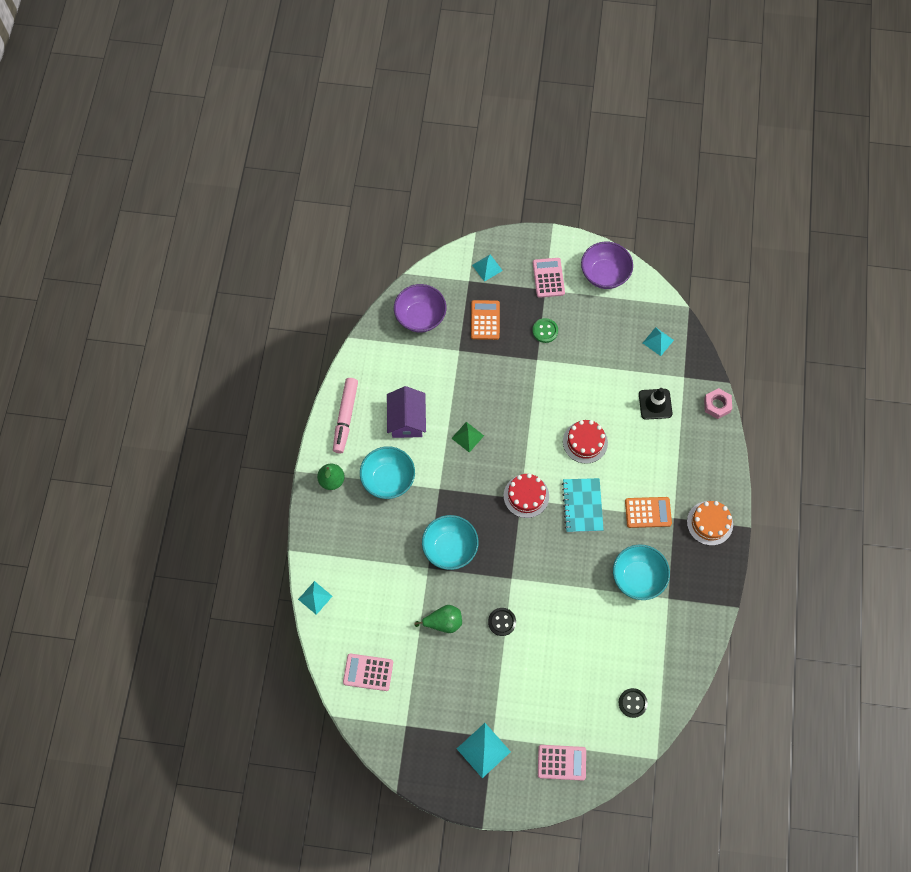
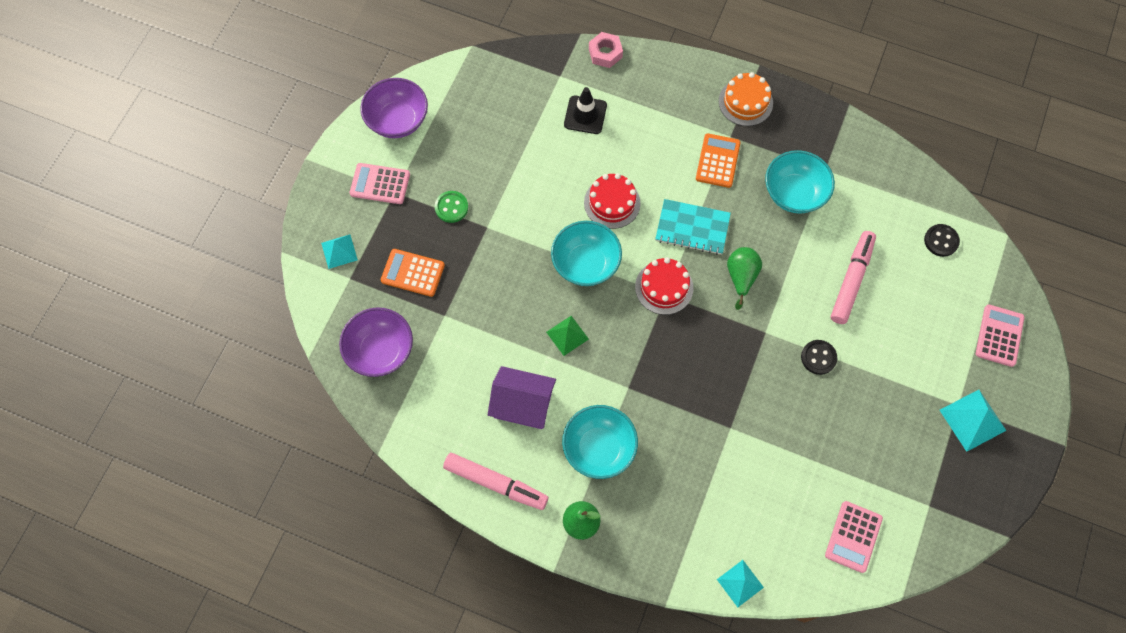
camera: 75 degrees left, 0 degrees up
green pear [414,605,462,633] -> green pear moved to [727,247,762,310]
turquoise bowl [422,515,478,570] -> turquoise bowl moved to [551,221,622,286]
turquoise pyramid [643,327,674,356] -> none
none -> pink marker [831,231,876,324]

